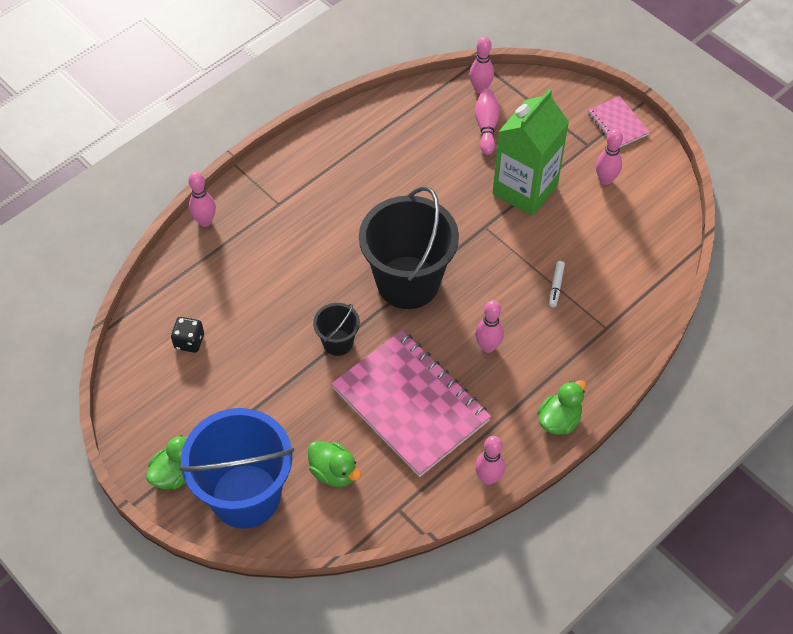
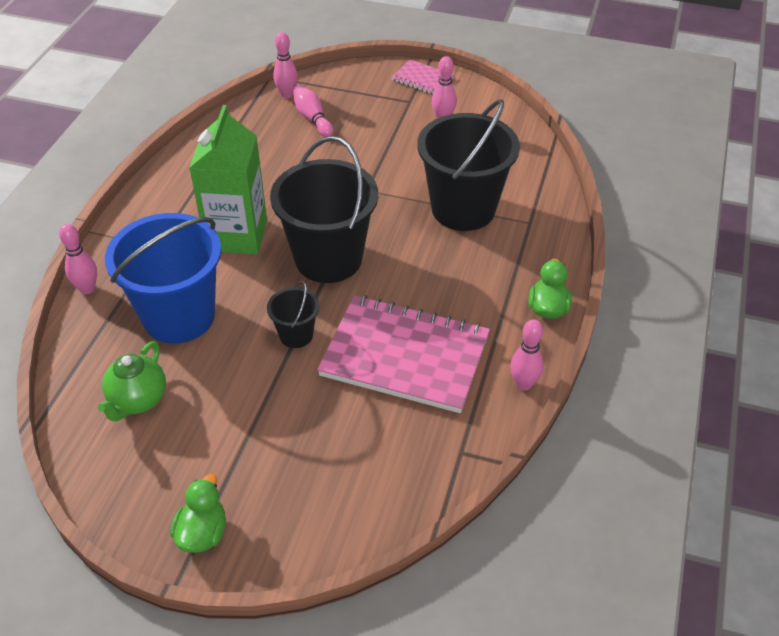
camera: 30 degrees left, 10 degrees down
black dice [171,317,204,353] -> green teapot [98,341,166,421]
blue bucket [179,408,294,529] -> blue bucket moved to [105,213,222,344]
green duck [308,441,361,487] -> none
pink bowling pin [475,300,504,353] -> none
green carton [493,89,569,216] -> green carton moved to [189,105,267,255]
white marker [549,261,565,307] -> black bucket [417,99,520,231]

